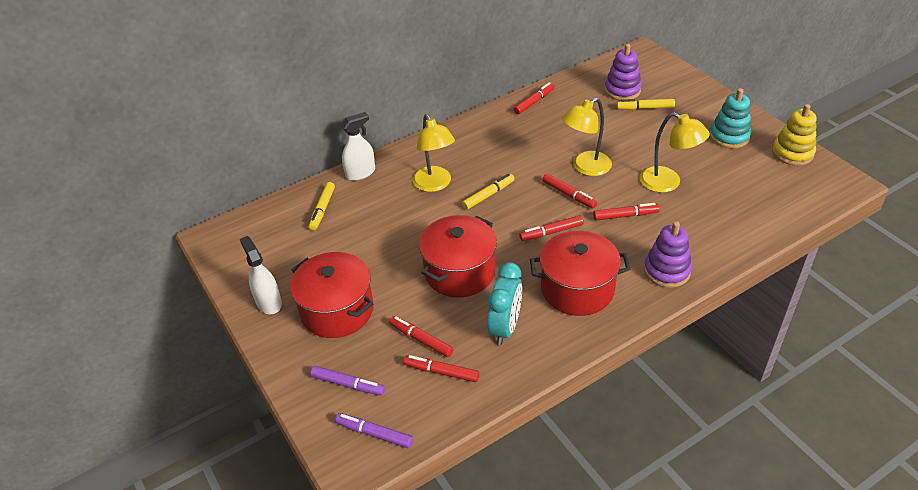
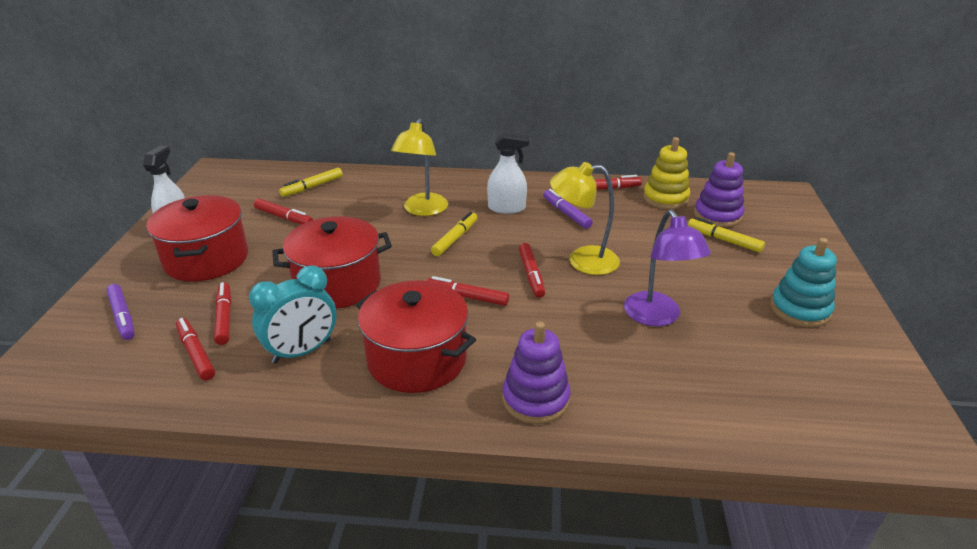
camera: 35 degrees right, 10 degrees down
purple marker [335,413,413,448] -> purple marker moved to [543,189,593,229]
white spray bottle [341,112,375,181] -> white spray bottle moved to [487,133,529,214]
yellow marker [462,174,514,210] -> yellow marker turned 60 degrees counterclockwise [431,212,478,256]
red marker [593,203,660,221] -> red marker moved to [254,198,313,225]
yellow lamp [640,112,710,193] -> purple lamp [624,209,711,326]
yellow stacking toy [772,104,817,166] -> yellow stacking toy moved to [643,137,690,209]

